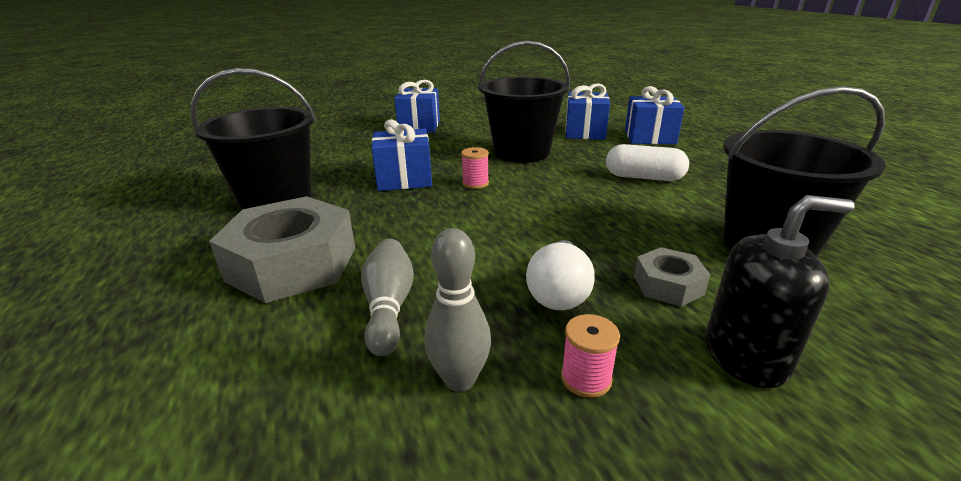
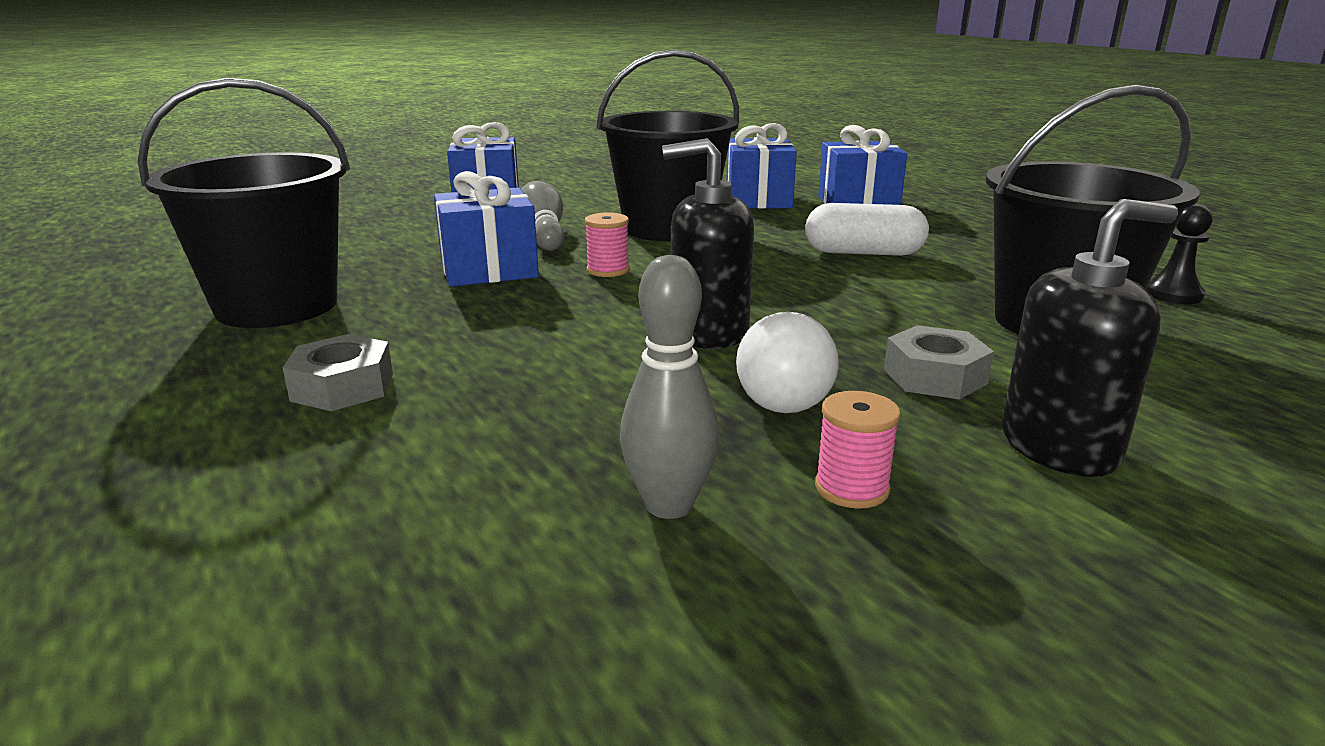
camera: 10 degrees left, 5 degrees down
grey nut [209,196,355,303] -> grey nut [282,334,393,411], size x0.49
grey bowling pin [361,239,414,356] -> grey bowling pin moved to [521,181,565,251]
none -> black soap dispenser [662,138,754,349]
none -> black pawn [1146,204,1213,304]

